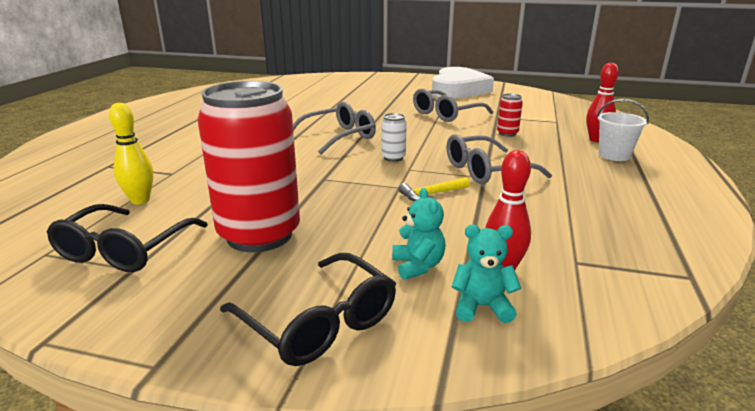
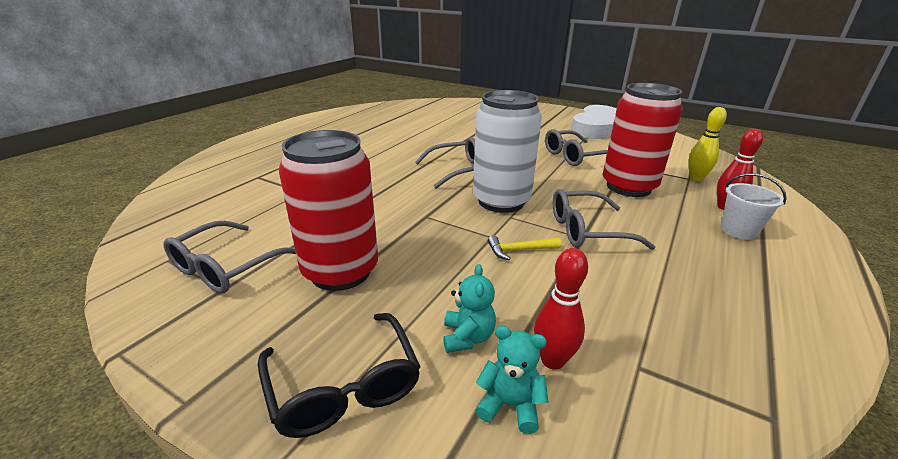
camera: 15 degrees right, 5 degrees up
black glasses [46,204,208,272] -> grey glasses [164,221,296,293]
yellow bowling pin [109,103,153,204] -> yellow bowling pin moved to [688,107,727,181]
white can [381,113,407,162] -> white can [473,90,542,213], size x2.48
red can [497,94,523,137] -> red can [603,83,683,197], size x2.48

